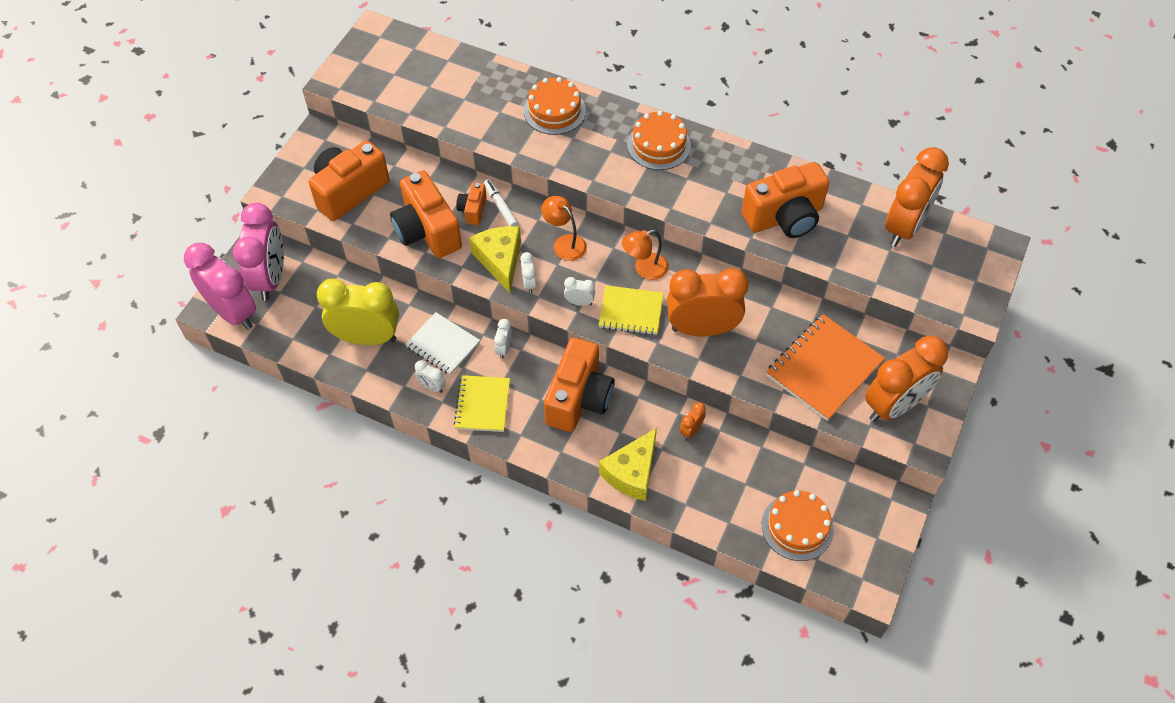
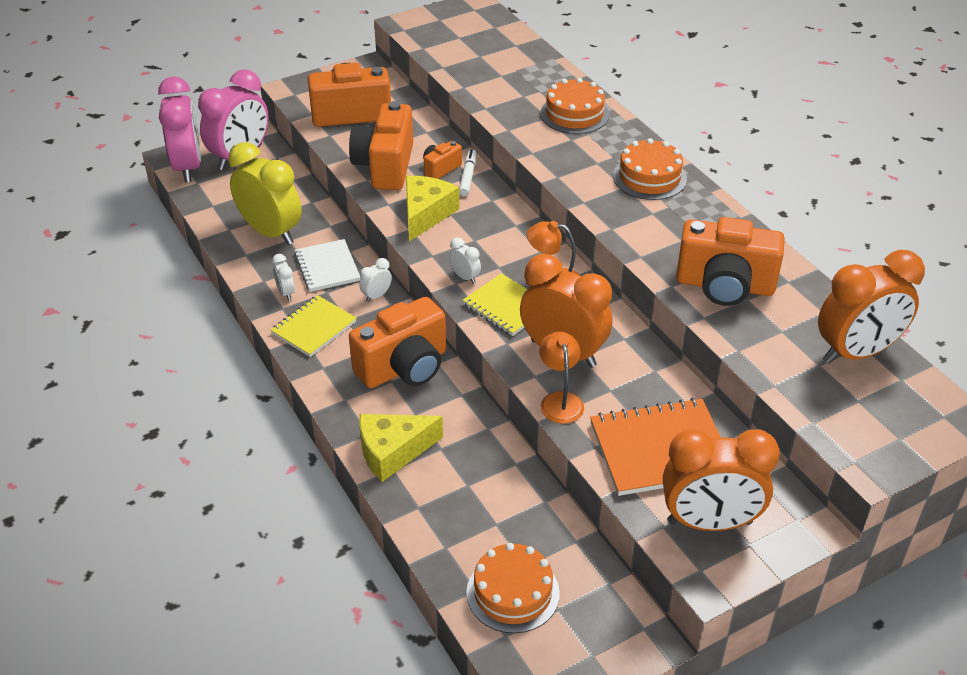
camera: 35 degrees right, 15 degrees down
white clock [520,252,536,293] -> none
orange lamp [541,196,587,261] -> orange lamp moved to [539,332,584,424]
orange clock [680,402,706,440] -> none

